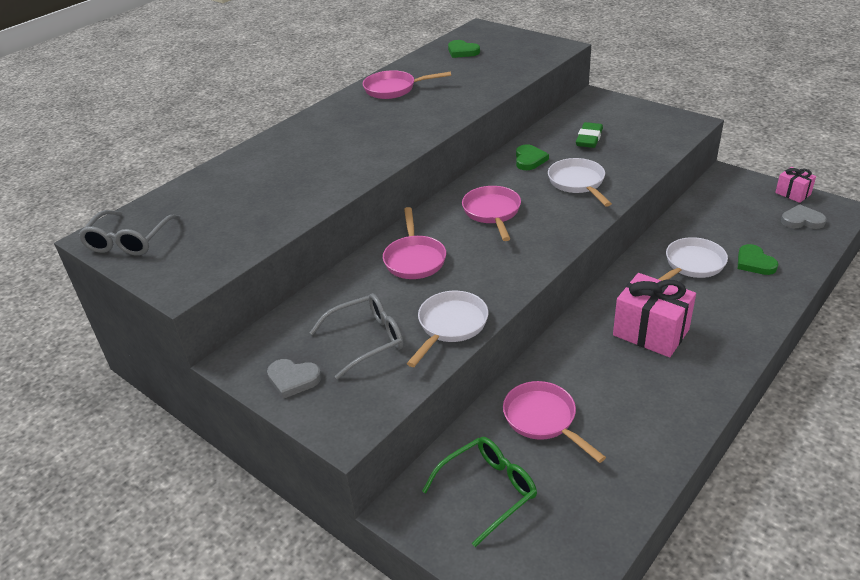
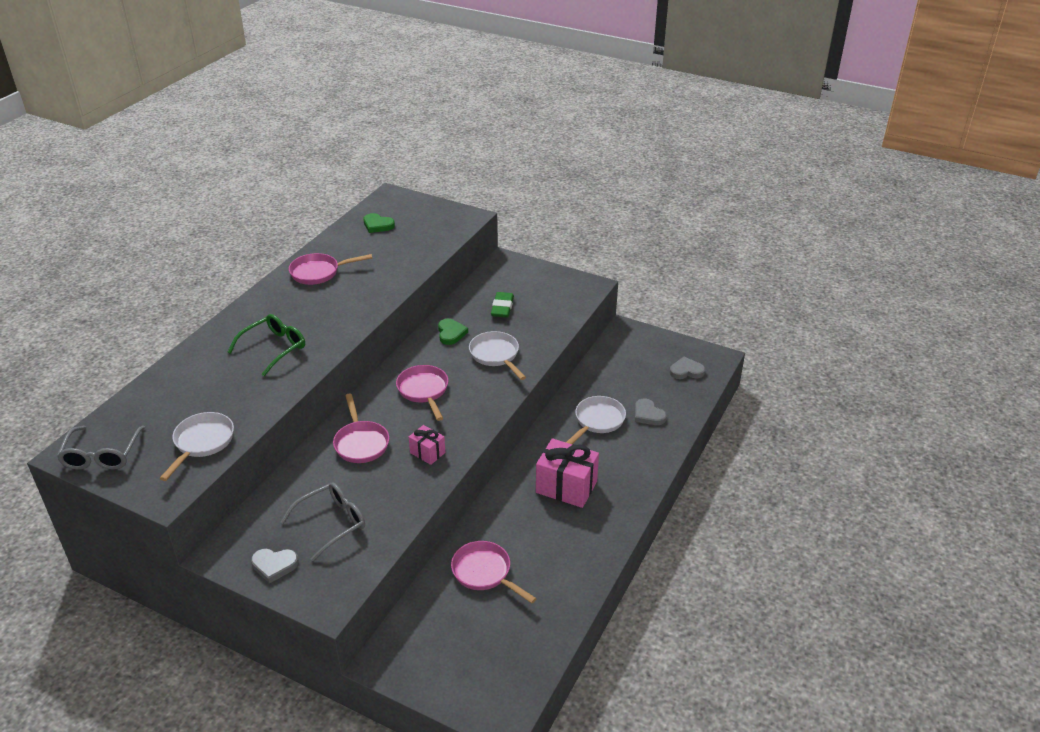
camera: 15 degrees left, 0 degrees up
white pan [407,291,488,367] -> white pan moved to [159,412,234,481]
green glasses [422,437,537,547] -> green glasses moved to [228,314,305,376]
green heart [738,244,778,275] -> grey heart [635,398,667,425]
pink gift [775,167,816,203] -> pink gift moved to [409,425,445,465]

